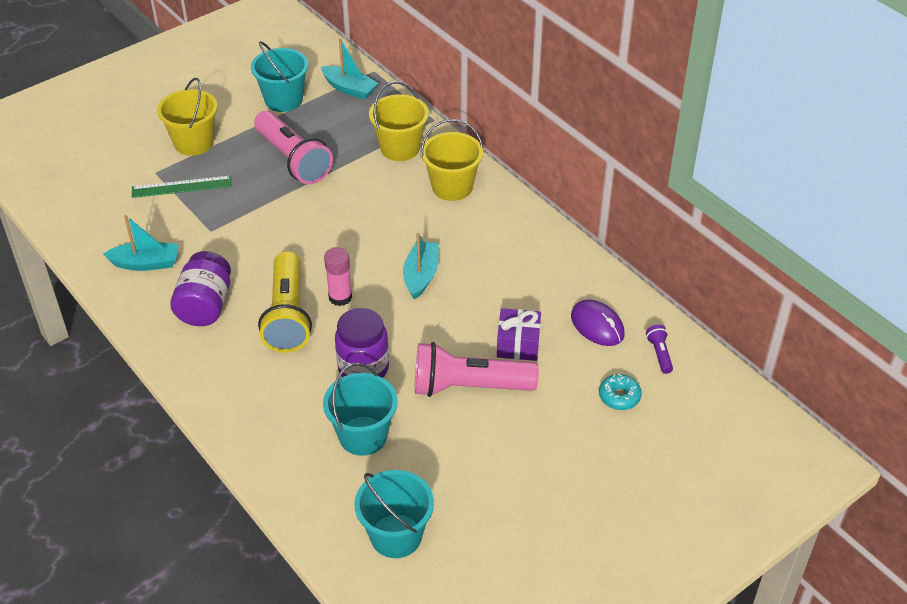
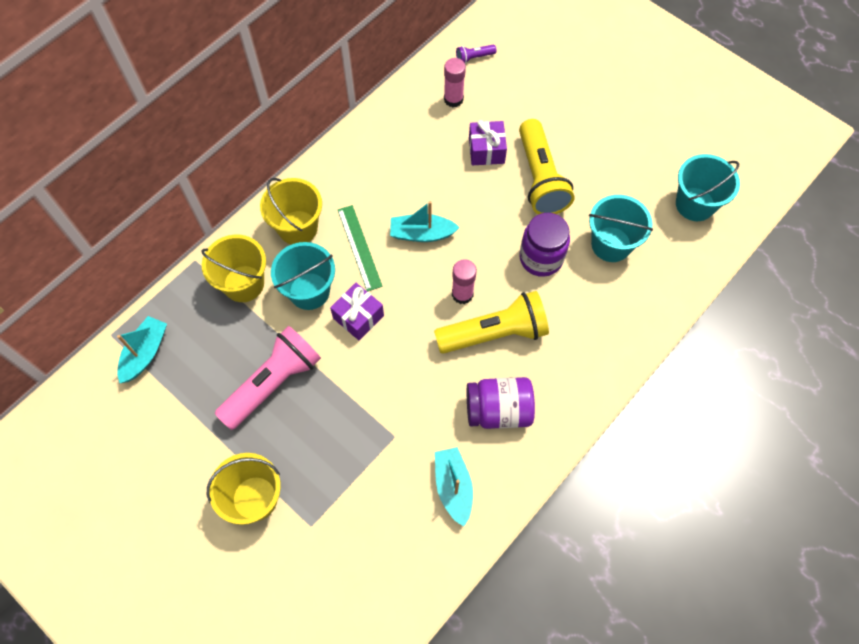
camera: 100 degrees left, 20 degrees up
green ruler [132,176,232,198] -> green ruler moved to [338,205,383,292]
turquoise bucket [251,41,309,112] -> turquoise bucket moved to [271,242,335,310]
pink flashlight [415,342,539,397] -> yellow flashlight [519,119,575,214]
purple mouse [571,300,625,346] -> pink glue stick [444,58,466,108]
turquoise donut [599,374,642,410] -> none
none -> purple gift [330,283,384,340]

